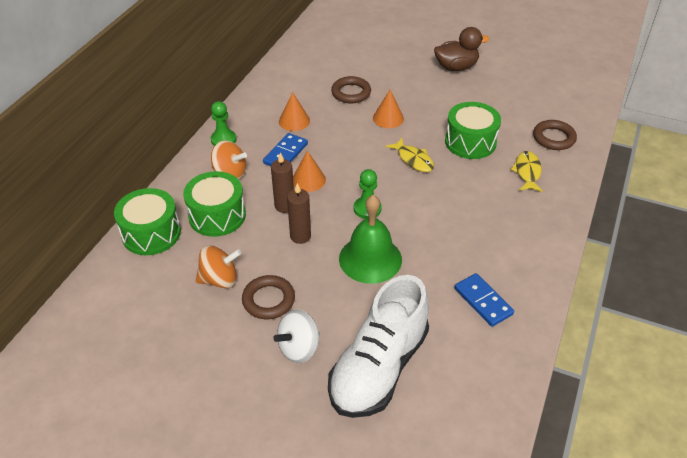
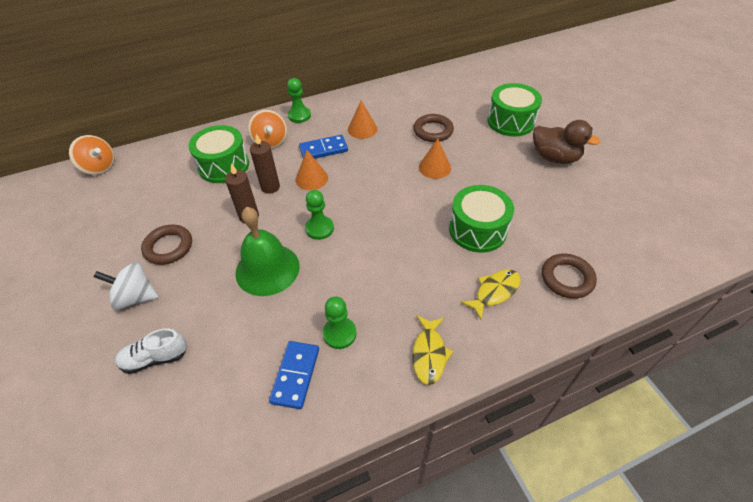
camera: 45 degrees right, 5 degrees up
green drum [114,188,181,255] -> green drum moved to [487,83,542,137]
orange spinning top [196,245,242,288] -> orange spinning top moved to [69,135,115,175]
white shoe [328,275,429,418] -> white shoe [115,328,187,374], size x0.46
yellow fish [386,138,434,172] -> yellow fish moved to [412,315,453,385]
none -> green pawn [323,297,357,349]

